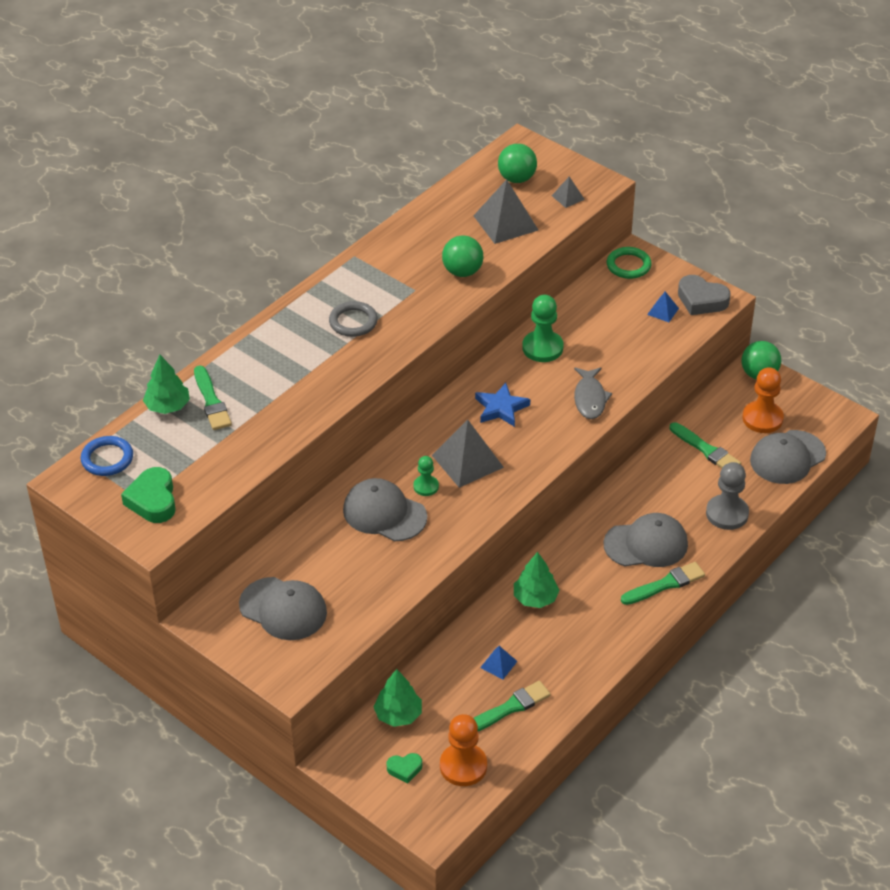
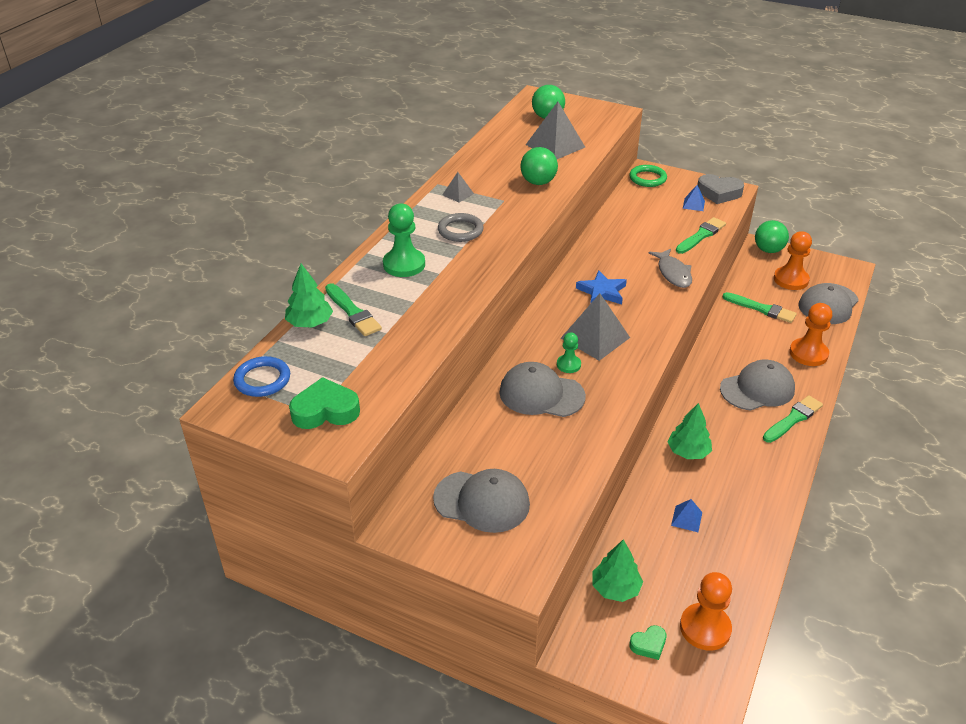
camera: 15 degrees left, 5 degrees down
green heart [121,467,176,523] -> green heart turned 105 degrees clockwise [289,377,360,429]
green brush [474,681,551,731] -> green brush moved to [676,217,726,254]
green pawn [522,295,563,362] -> green pawn moved to [383,203,425,277]
grey pyramid [552,177,585,208] -> grey pyramid moved to [442,172,474,203]
grey pawn [706,462,749,530] -> orange pawn [789,303,832,366]

